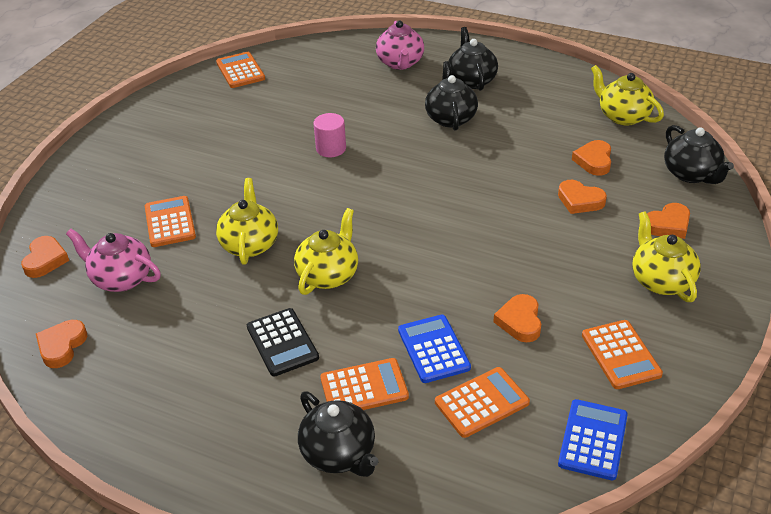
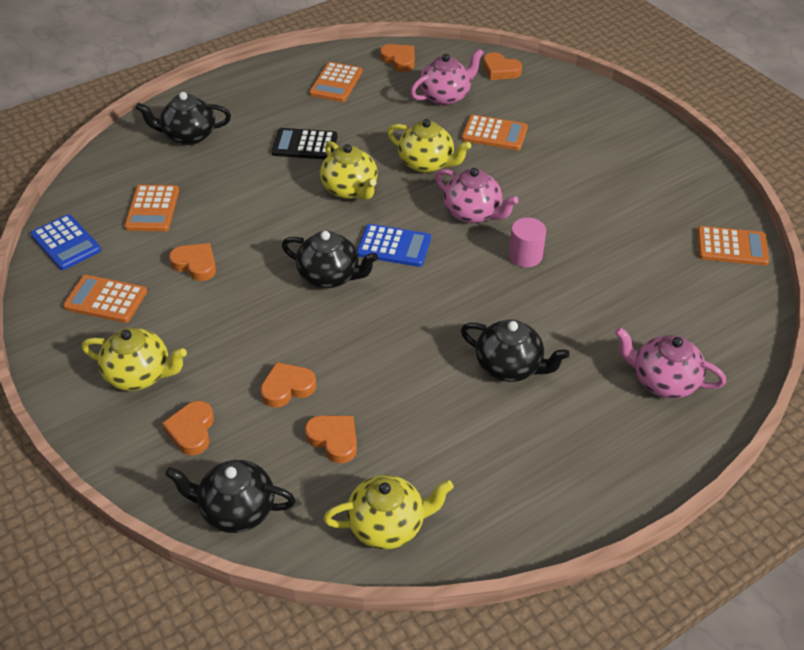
camera: 120 degrees right, 5 degrees up
orange calculator [320,358,409,410] -> orange calculator moved to [309,62,362,102]
blue calculator [398,315,471,383] -> blue calculator moved to [357,224,431,267]
black teapot [449,27,498,91] -> black teapot moved to [282,231,378,288]
none -> pink teapot [435,168,519,223]

